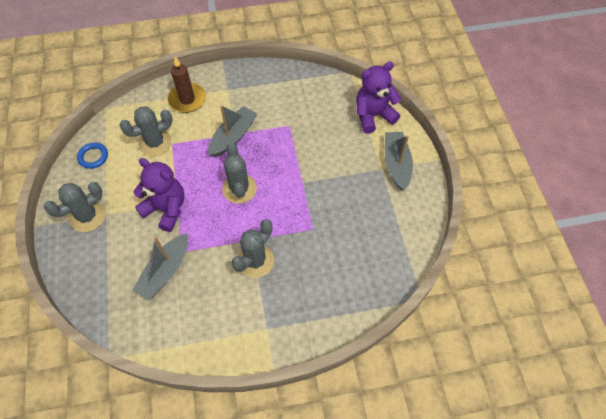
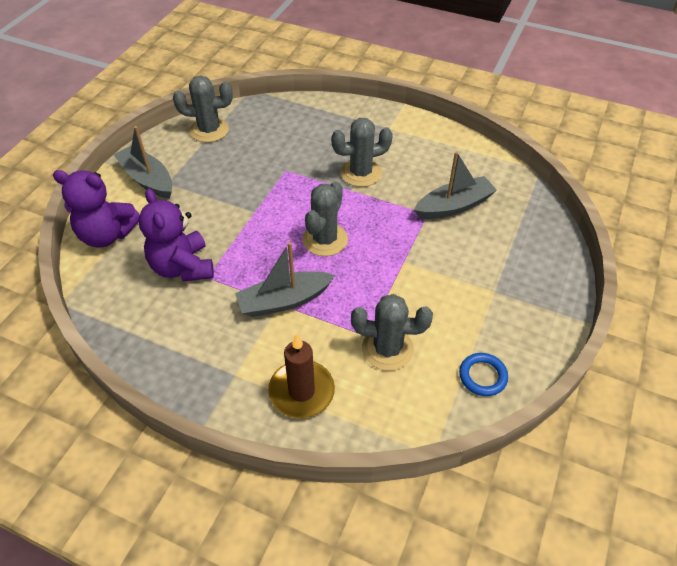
camera: 145 degrees left, 10 degrees down
grey cactus [44,182,105,232] -> grey cactus moved to [173,76,233,143]
purple teddy bear [133,158,185,232] -> purple teddy bear moved to [139,189,214,282]
grey boat [385,132,413,191] -> grey boat turned 105 degrees clockwise [114,126,173,199]

